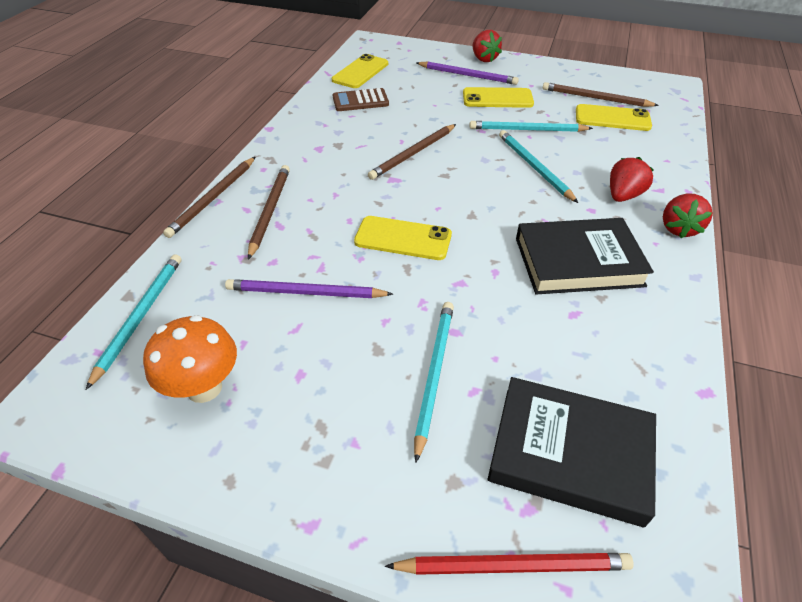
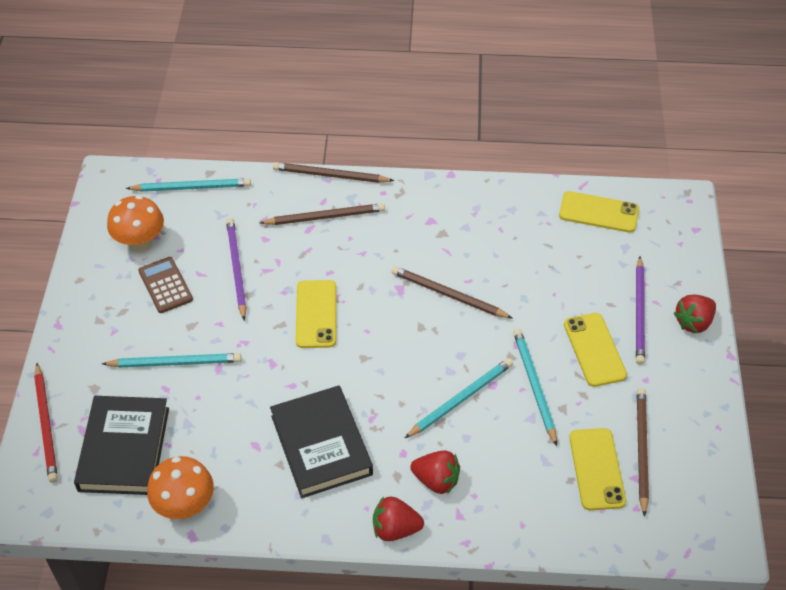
camera: 75 degrees right, 5 degrees up
brown calculator [333,88,389,111] -> brown calculator moved to [138,257,193,313]
none -> orange mushroom [147,456,214,519]

